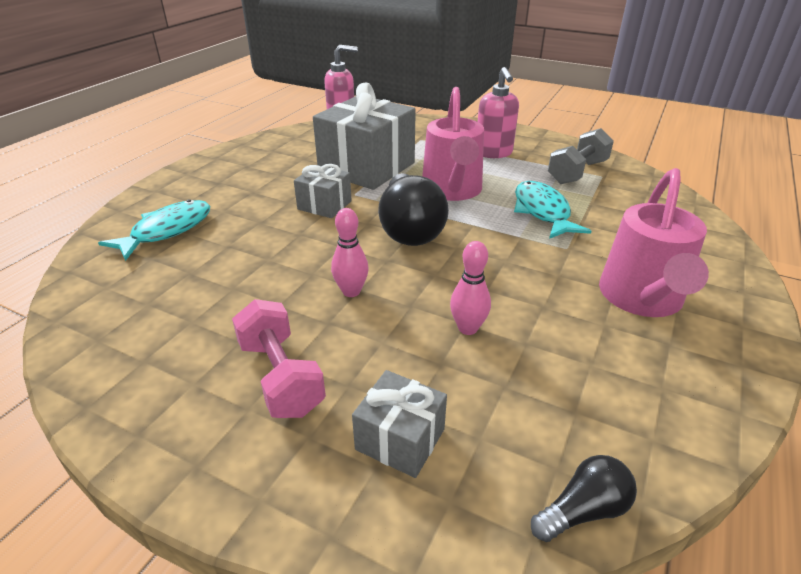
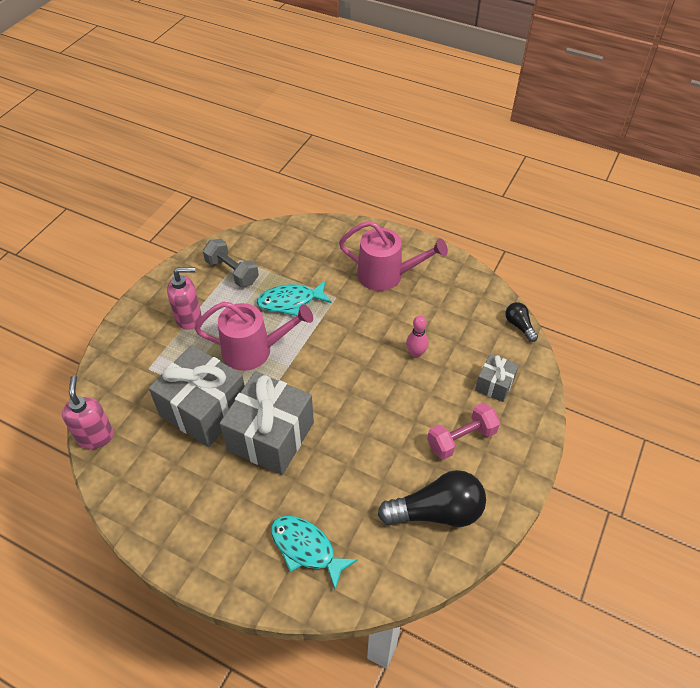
camera: 90 degrees left, 15 degrees up
grey gift [294,164,352,218] -> grey gift [220,371,314,475], size x2.00
pink bowling pin [331,208,369,297] -> none
black light bulb [378,173,449,246] -> black light bulb moved to [378,470,486,527]

